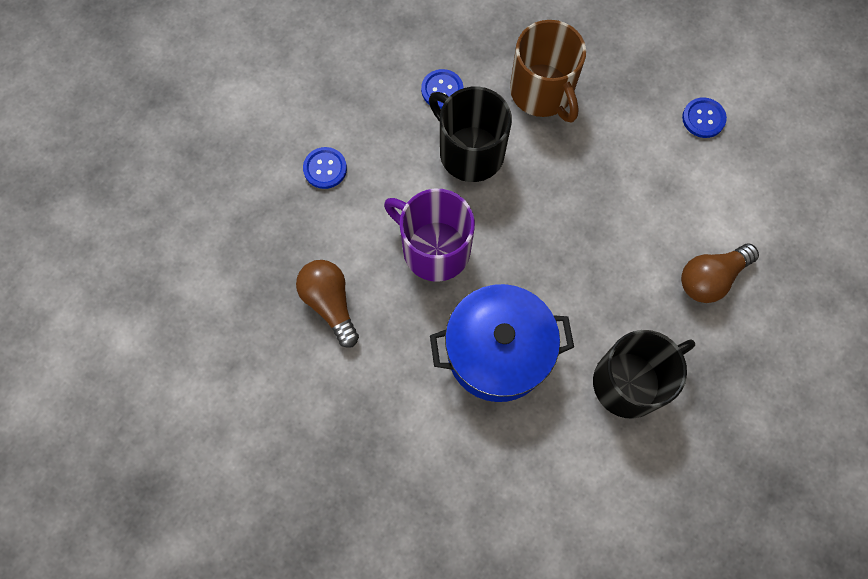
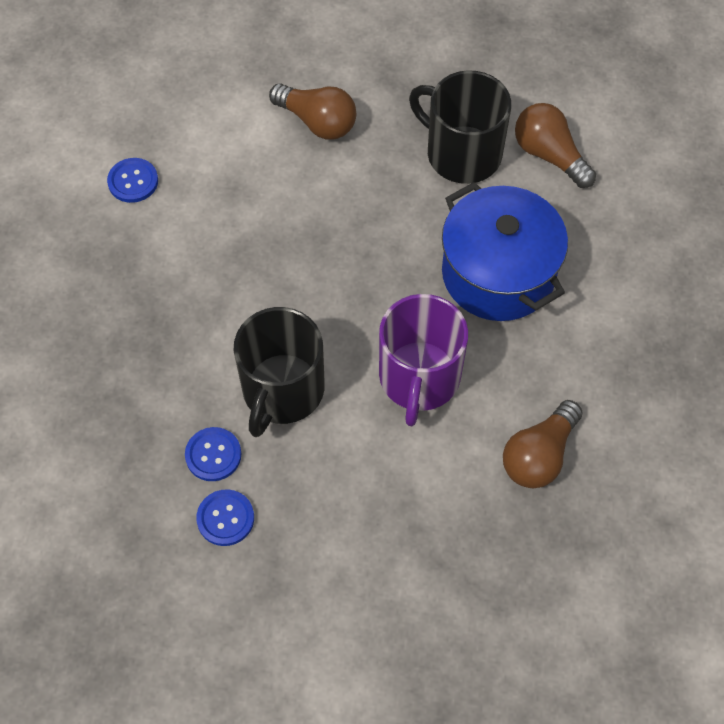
camera: 115 degrees left, 10 degrees down
blue button [303,147,347,189] -> blue button moved to [196,489,254,546]
brown mug [510,20,586,123] -> none
none -> brown light bulb [515,103,596,188]

